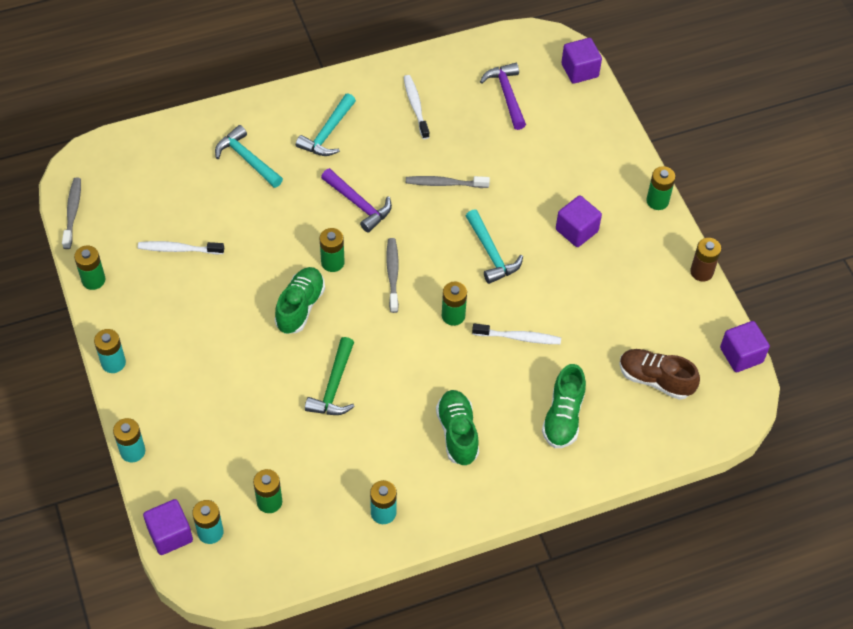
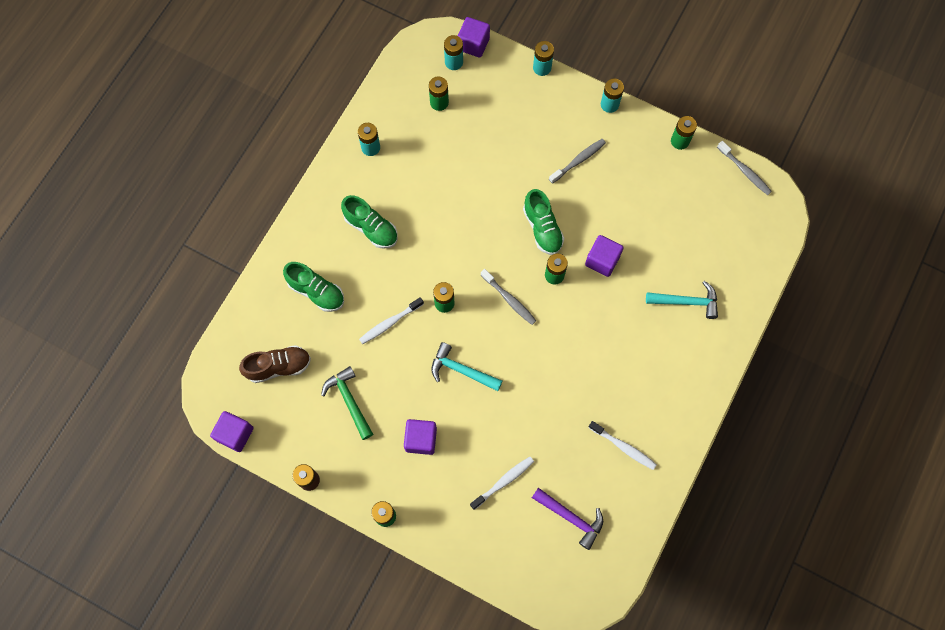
camera: 140 degrees right, 15 degrees up
white toothbrush [138,241,224,254] -> white toothbrush moved to [470,457,534,510]
turquoise hammer [296,93,356,156] -> none
green hammer [305,337,355,415] -> green hammer moved to [321,366,373,440]
purple hammer [321,168,392,233] -> none
grey toothbrush [406,176,490,188] -> grey toothbrush moved to [549,139,606,184]
green shoe [542,364,586,448] -> green shoe turned 150 degrees clockwise [283,262,344,312]
purple cube [561,38,602,84] -> purple cube moved to [585,235,624,277]

